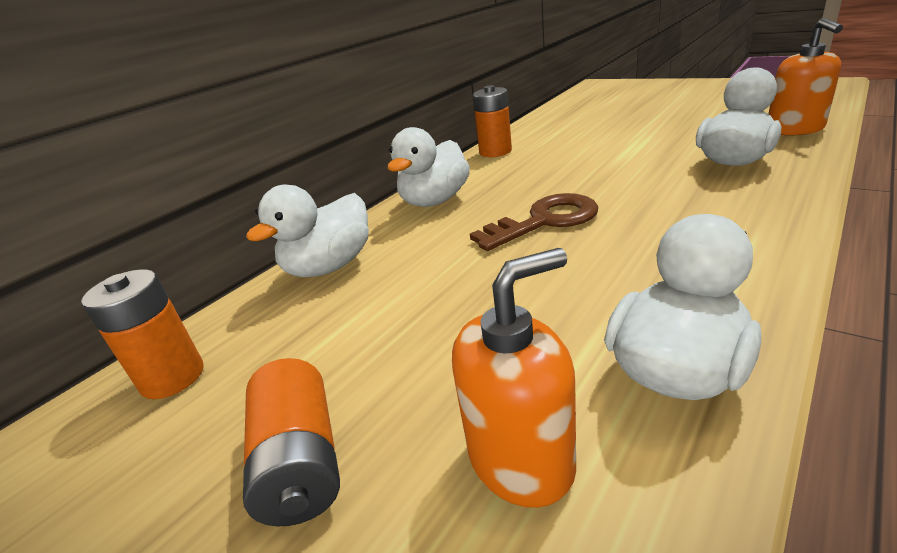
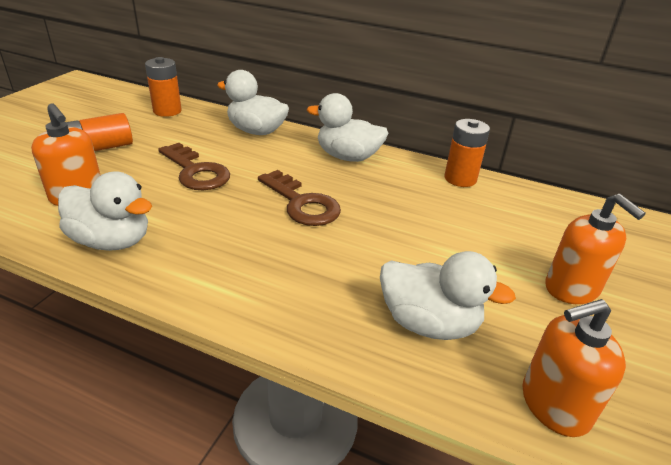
camera: 70 degrees right, 5 degrees up
none -> brown key [158,143,230,190]
none -> orange soap dispenser [545,194,646,304]

